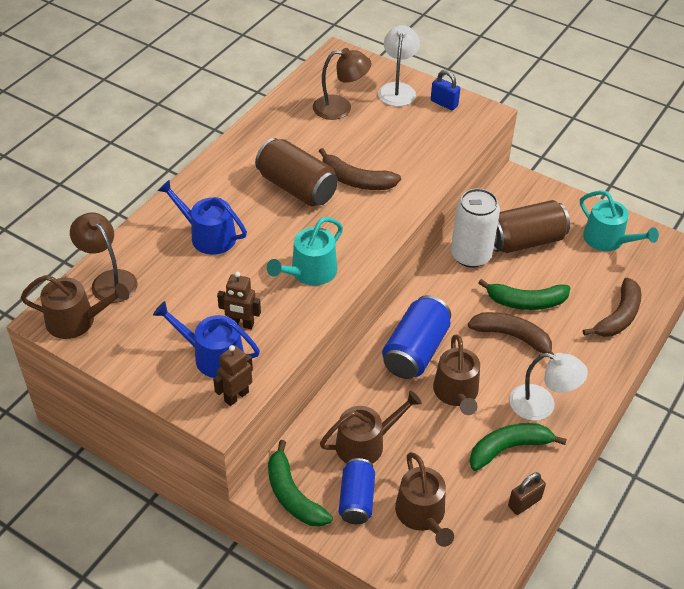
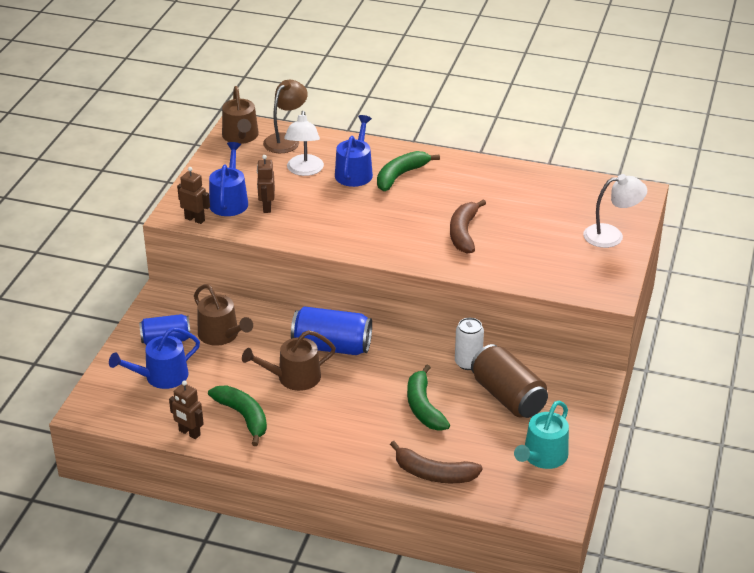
camera: 75 degrees right, 10 degrees down
brown can [255,138,338,206] -> none
turquoise watering can [267,217,343,286] -> none
green banana [268,440,333,527] -> green banana moved to [377,151,440,191]
brown lamp [313,48,371,120] -> none
brown watering can [395,452,454,547] -> blue watering can [109,327,200,389]
blue padlock [431,70,460,110] -> none
white can [451,188,500,268] -> white can [455,318,484,370], size x0.65
brown banana [468,312,554,359] -> none
brown padlock [508,472,546,515] -> brown robot [169,381,204,439]
white lamp [509,353,588,421] -> white lamp moved to [284,111,324,176]

